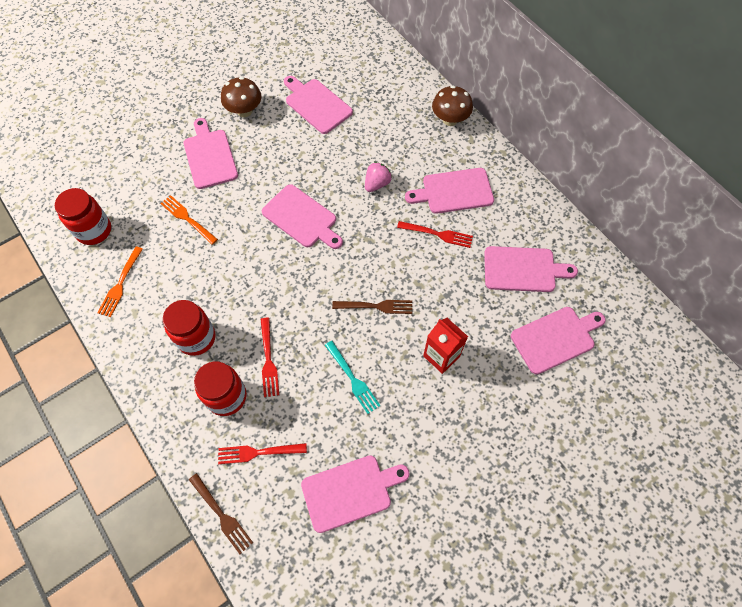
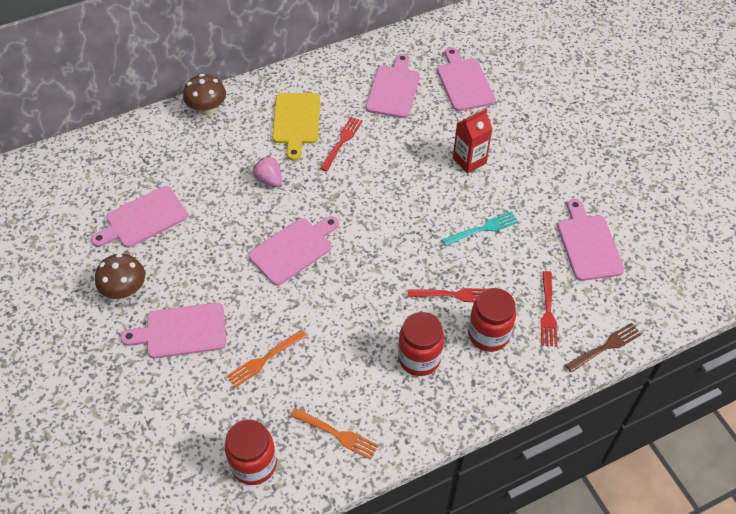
camera: 80 degrees left, 10 degrees down
brown fork [332,300,412,314] -> none
pink cutting board [405,168,494,214] -> yellow cutting board [272,93,320,161]

